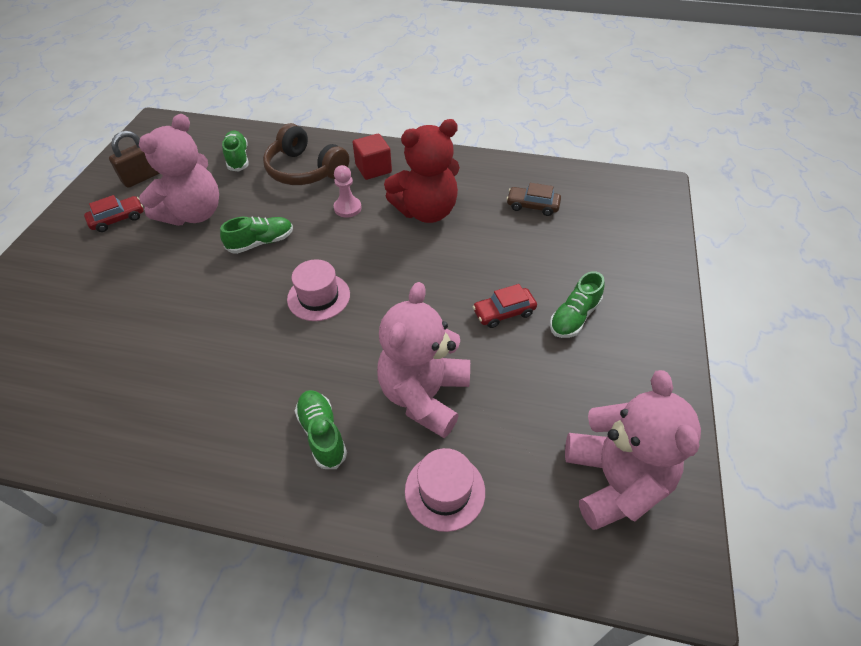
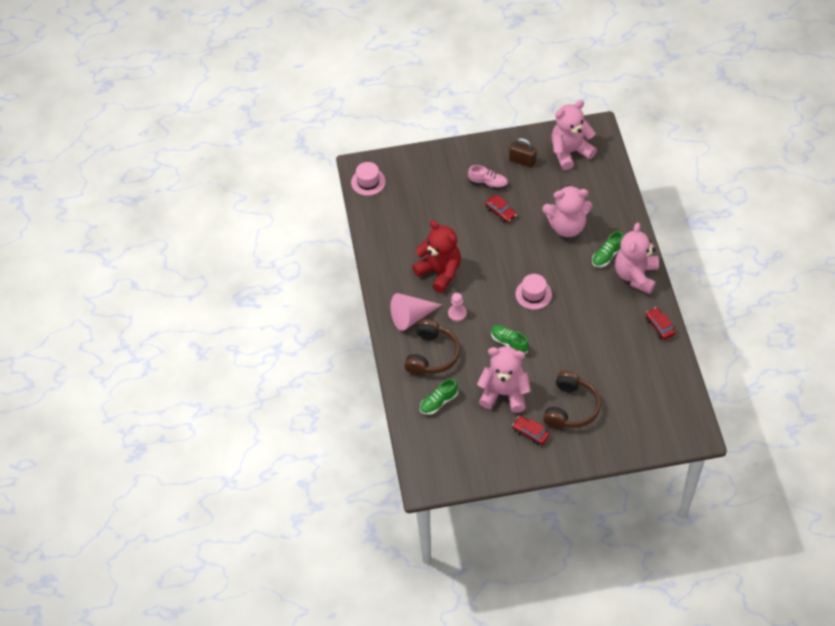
camera: 110 degrees left, 5 degrees up
brown padlock [109,131,160,188] -> brown padlock moved to [509,138,537,167]
red cube [353,134,392,180] -> pink cone [390,293,442,331]
pink hat [405,448,485,532] -> pink hat moved to [351,162,386,196]
brown car [507,183,561,216] -> none
green shoe [550,271,605,338] -> pink shoe [468,165,508,190]
none -> brown headphones [543,371,601,429]
none -> pink teddy bear [615,222,659,294]
none -> red car [646,307,676,340]

